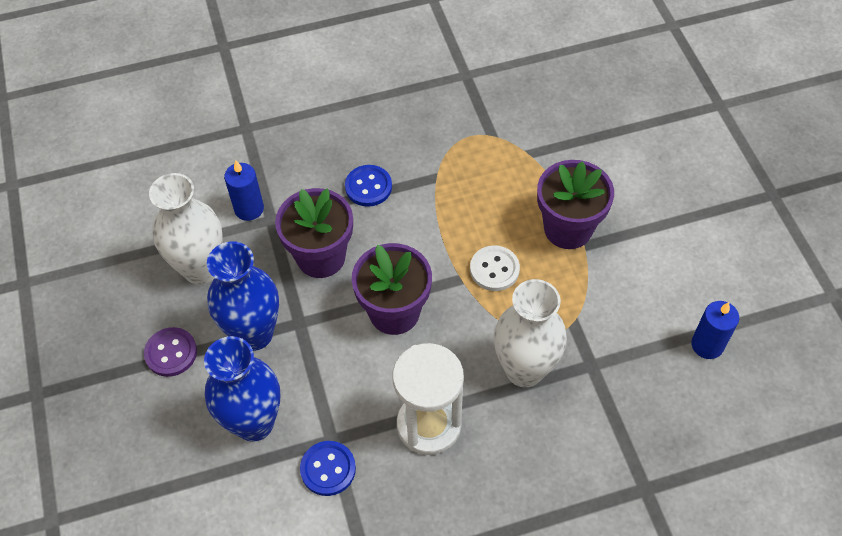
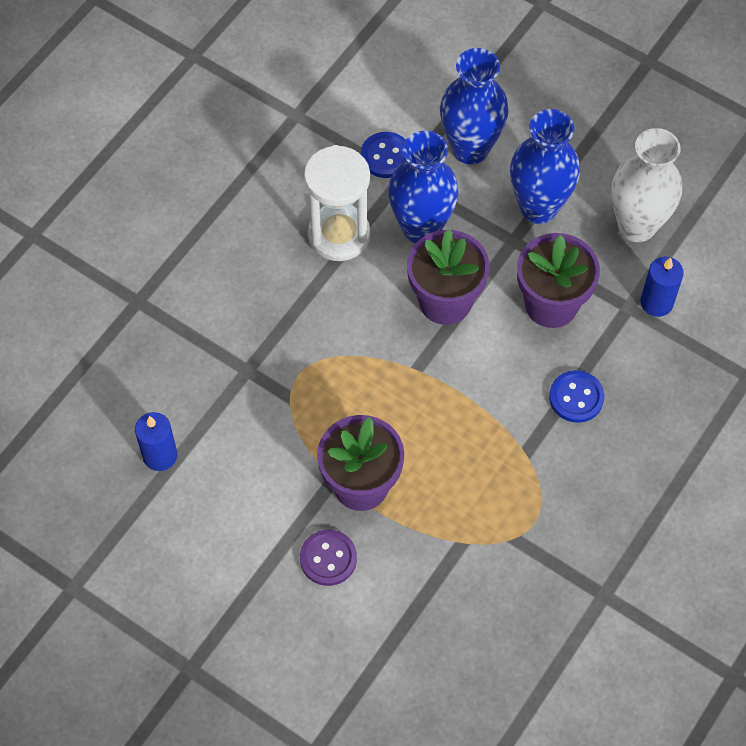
camera: 140 degrees right, 5 degrees up
purple button [144,327,197,377] -> purple button moved to [300,529,357,586]
white button [470,245,520,291] -> none
white vase [494,279,567,388] -> none
none -> blue vase [388,131,459,243]

